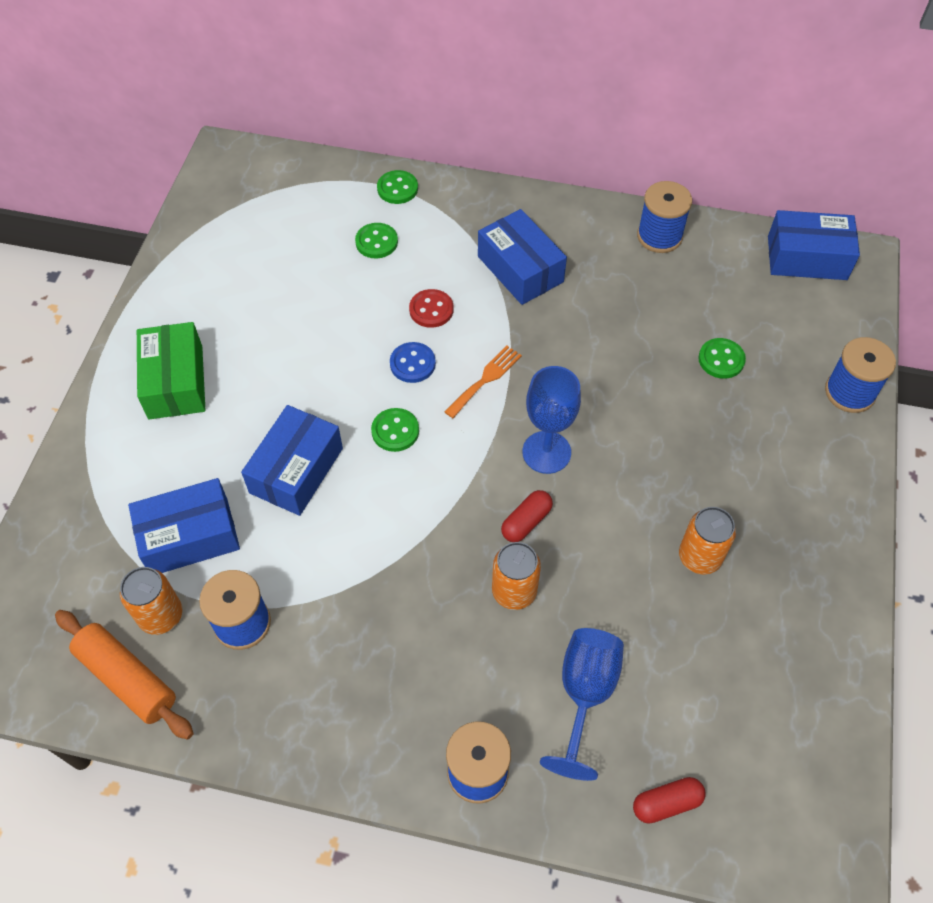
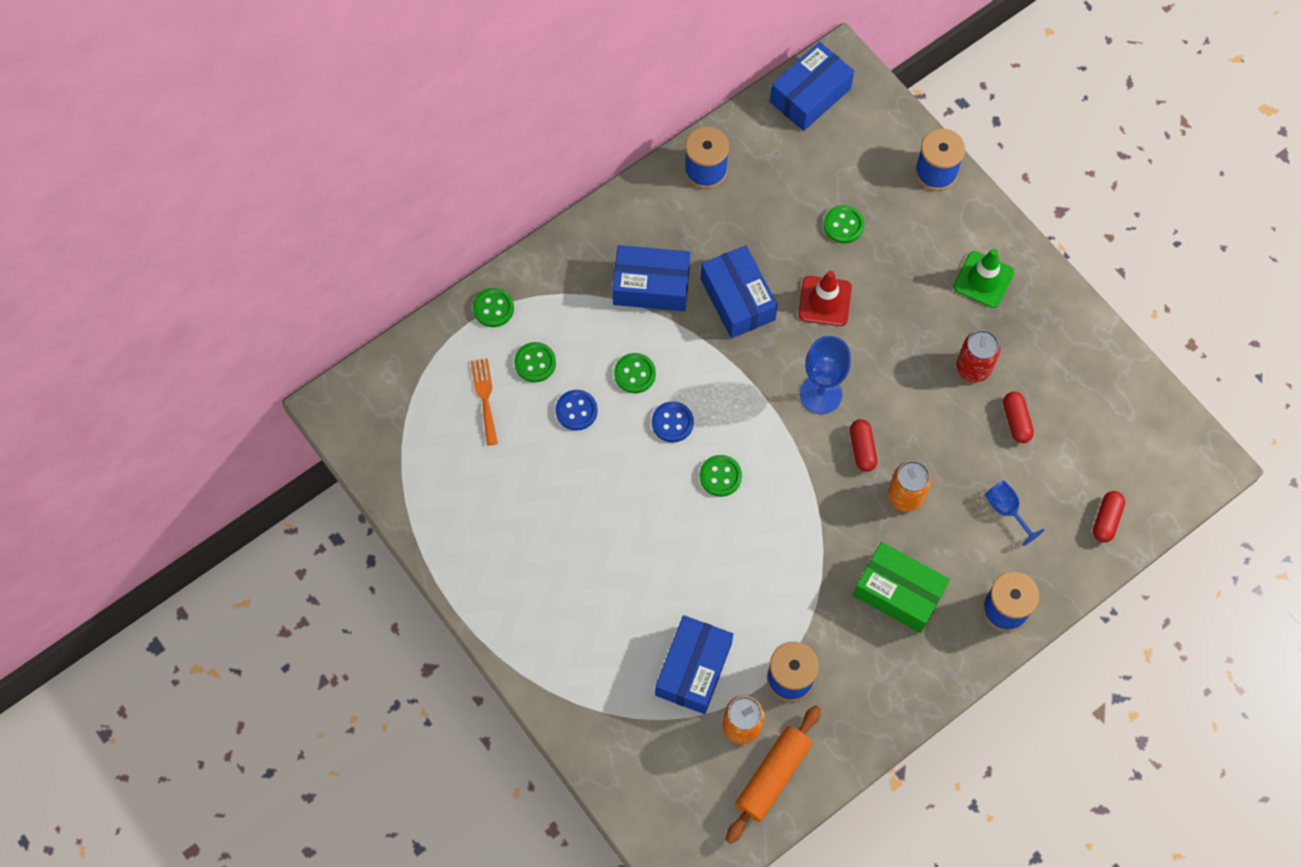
camera: 50 degrees left, 10 degrees up
orange rolling pin [55,610,194,740] -> orange rolling pin turned 45 degrees counterclockwise [726,705,821,844]
green box [137,322,205,420] -> green box moved to [853,542,950,633]
blue box [241,405,343,516] -> blue box moved to [701,245,778,338]
red button [409,289,453,328] -> green button [614,353,656,393]
orange fork [444,346,522,418] -> orange fork moved to [470,358,498,446]
blue goblet [540,628,624,781] -> blue goblet [985,480,1044,546], size x0.60
orange can [679,507,736,575] -> red can [956,330,1000,382]
none -> blue button [555,390,598,431]
none -> red traffic cone [798,271,852,326]
none -> green traffic cone [953,249,1014,308]
none -> red capsule [1003,392,1034,443]

